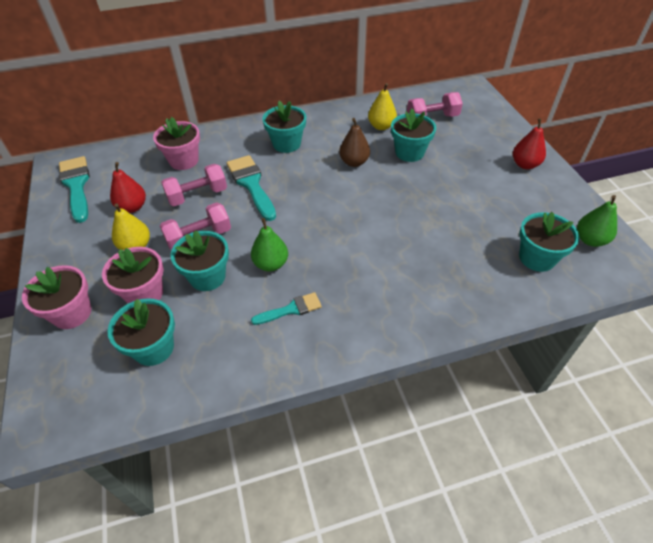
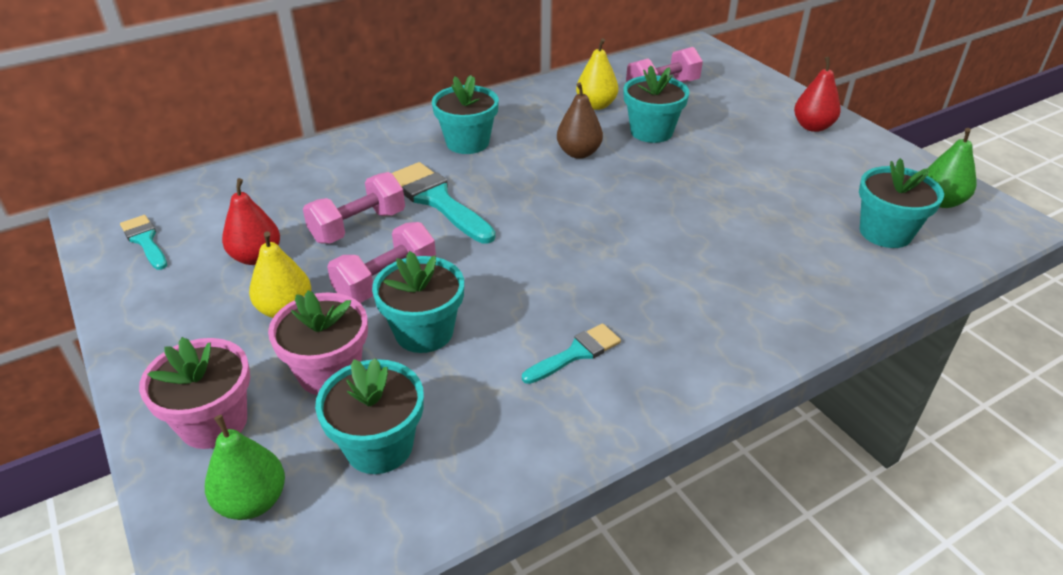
camera: 15 degrees left, 10 degrees down
turquoise brush [59,156,90,223] -> turquoise brush [120,215,167,270], size x0.59
pink flower pot [153,117,200,170] -> none
green pear [251,218,288,271] -> green pear moved to [205,415,285,520]

